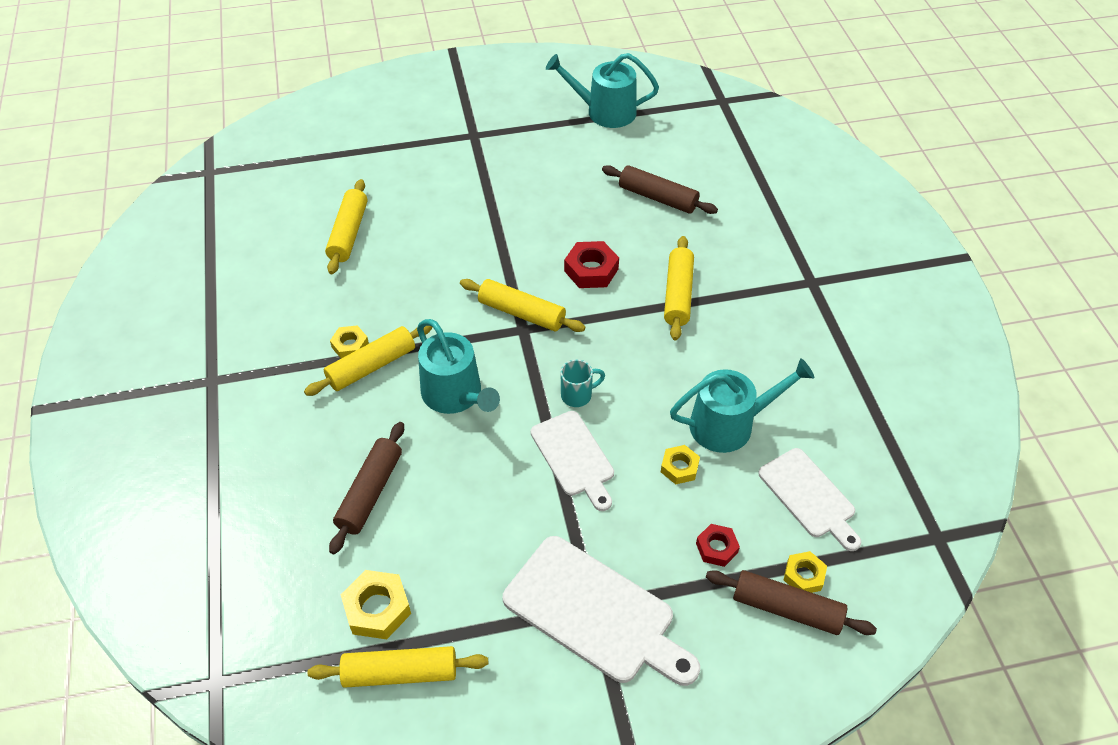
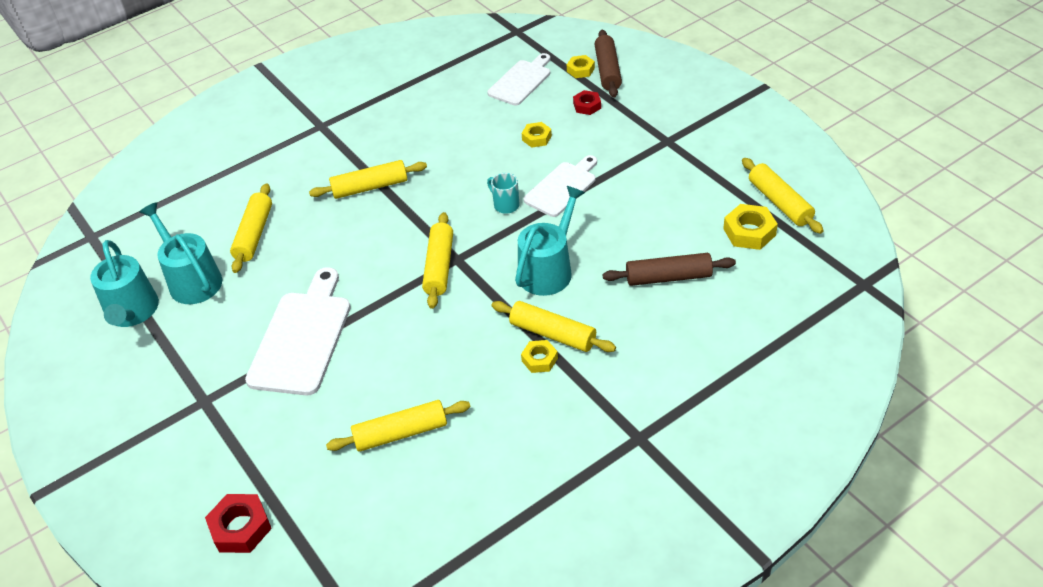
camera: 110 degrees left, 5 degrees down
white cutting board [503,536,700,686] -> white cutting board moved to [245,267,351,395]
red nut [564,241,619,288] -> red nut moved to [205,494,272,553]
brown rolling pin [602,165,718,214] -> yellow rolling pin [230,183,272,273]
turquoise watering can [670,358,814,453] -> turquoise watering can moved to [140,202,222,304]

